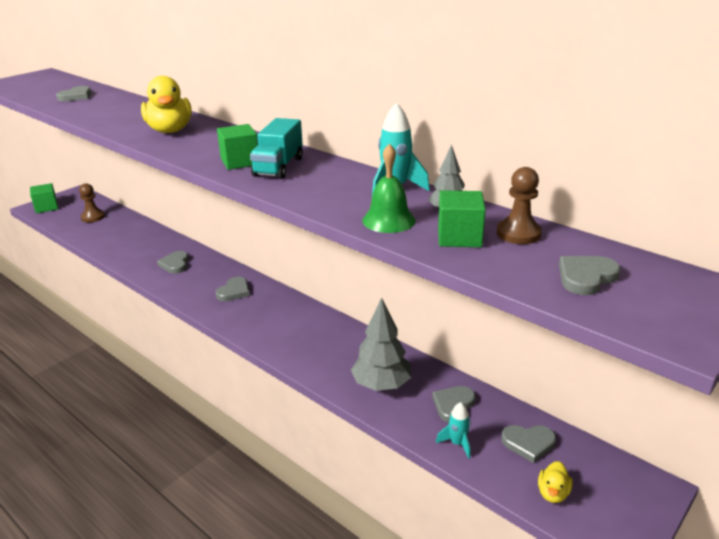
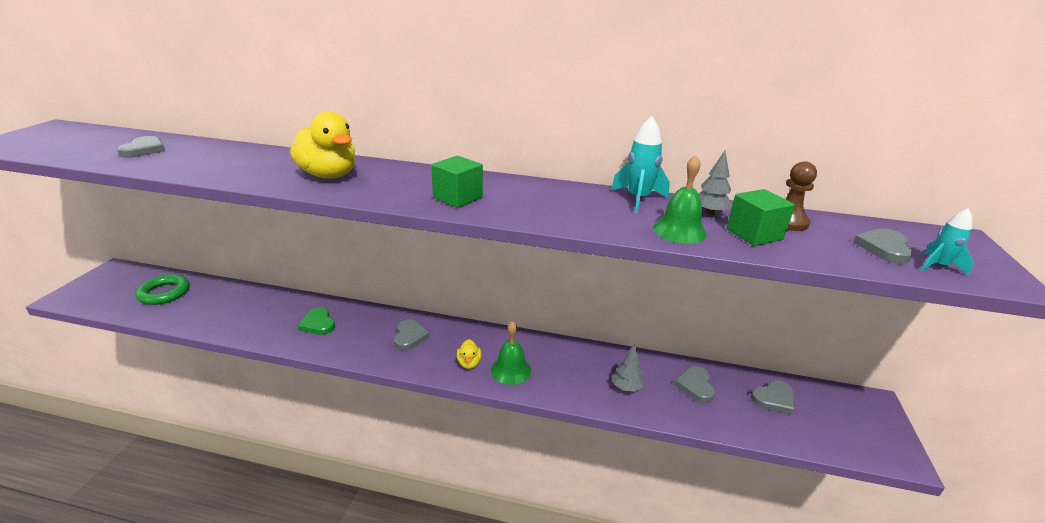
camera: 30 degrees left, 0 degrees up
green cube [30,183,58,213] -> none
brown pawn [79,183,105,223] -> green ring [135,274,190,305]
grey heart [157,251,189,274] -> green heart [297,307,335,335]
turquoise truck [250,118,303,179] -> none
grey tree [351,298,411,391] -> grey tree [611,344,644,392], size x0.56
turquoise rocket [436,402,471,459] -> turquoise rocket moved to [921,208,973,275]
yellow duck [538,461,573,503] -> yellow duck moved to [457,339,482,369]
none -> green bell [491,321,531,385]

